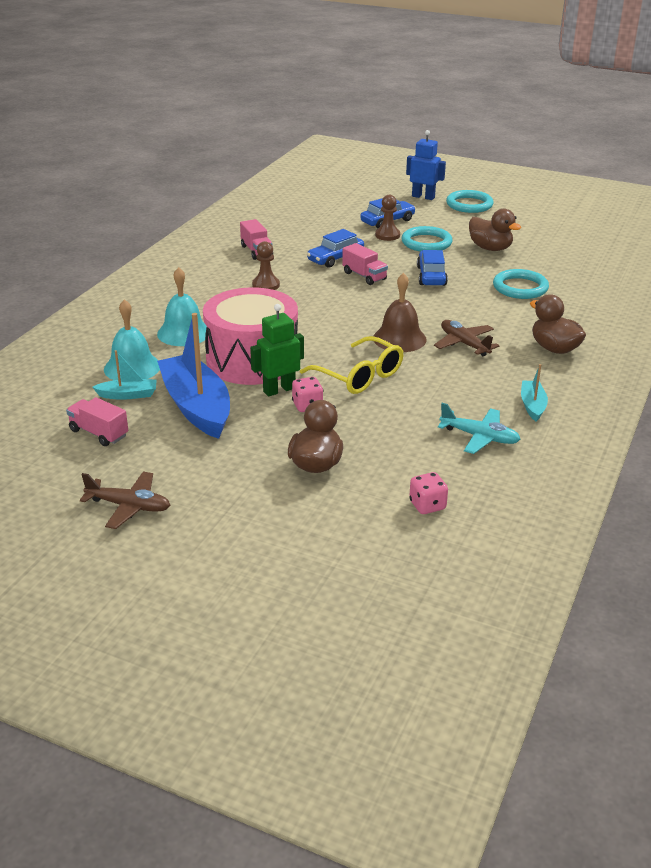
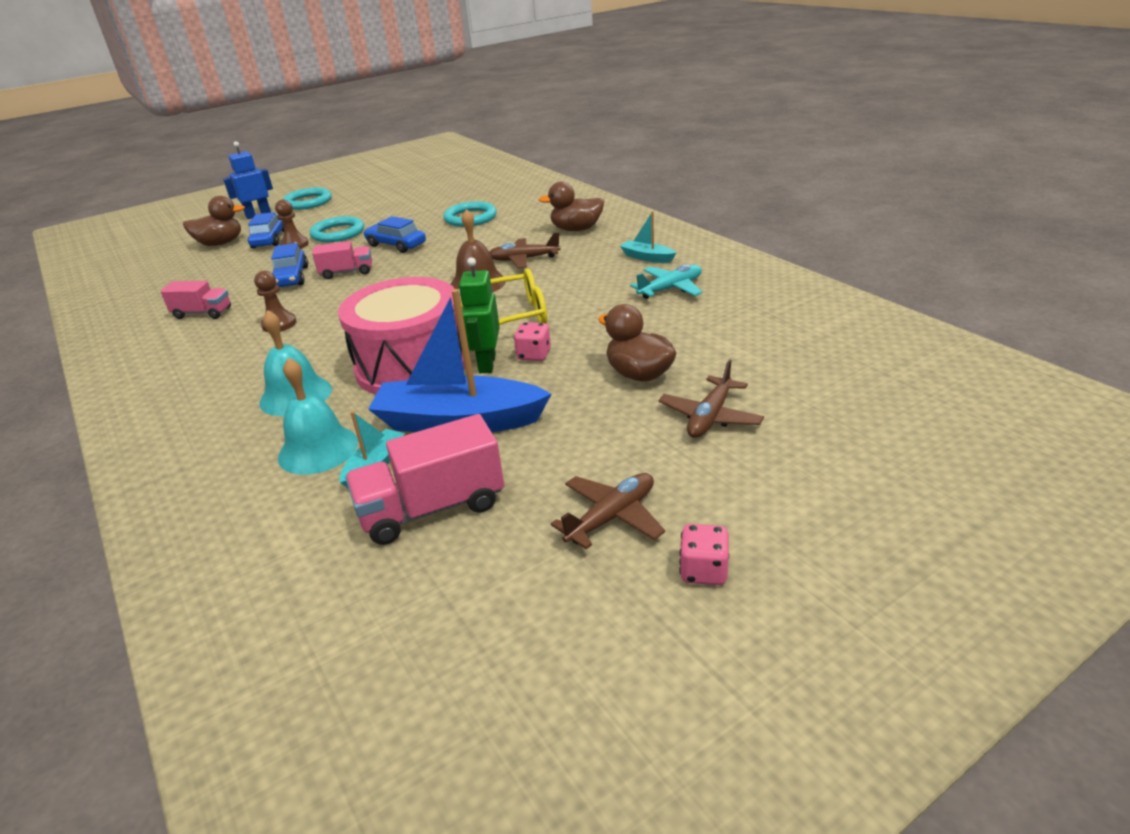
camera: 55 degrees left, 0 degrees up
pink truck [66,397,128,446] -> pink truck [345,414,504,545], size x1.61
pink dice [409,472,448,514] -> pink dice moved to [679,524,729,585]
brown duck [469,209,521,251] -> brown duck moved to [183,196,245,246]
none -> brown plane [658,359,764,438]

